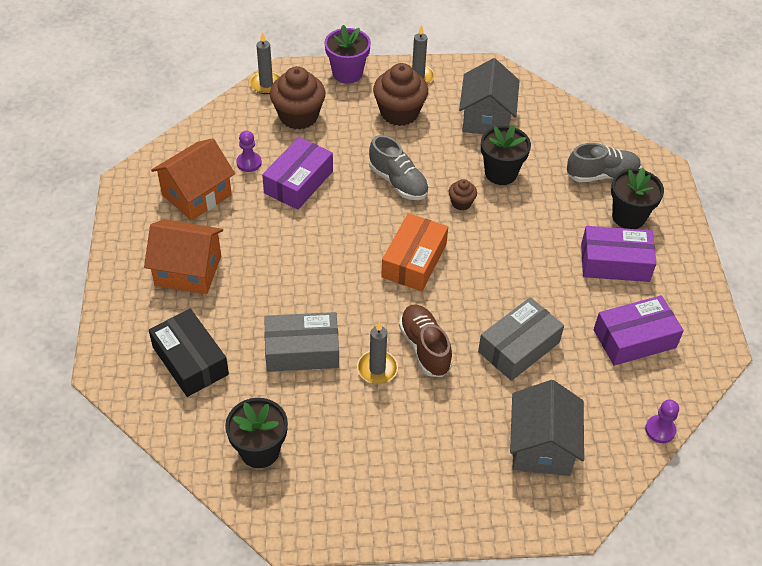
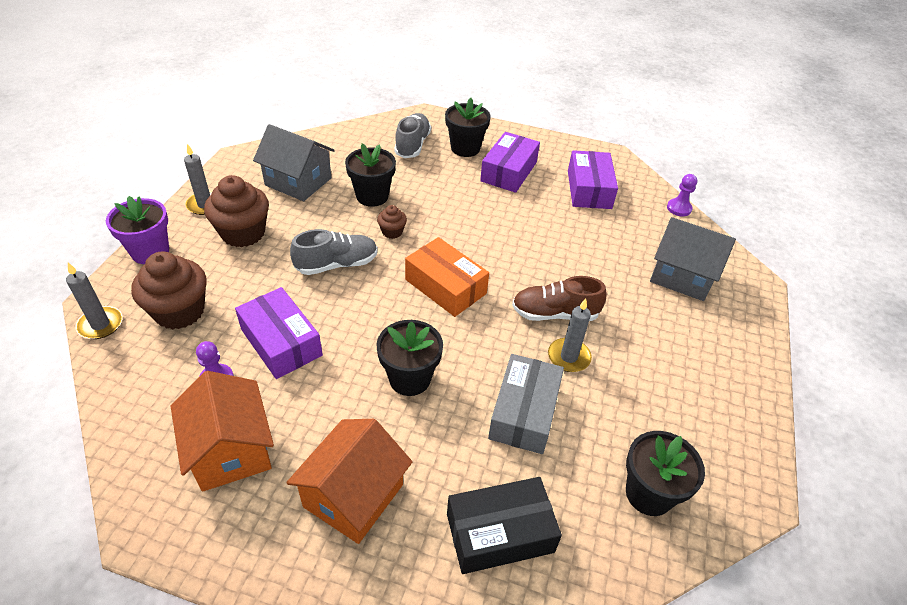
camera: 70 degrees left, 5 degrees down
grey box [478,297,564,381] -> none
none -> black flower pot [377,320,443,396]

